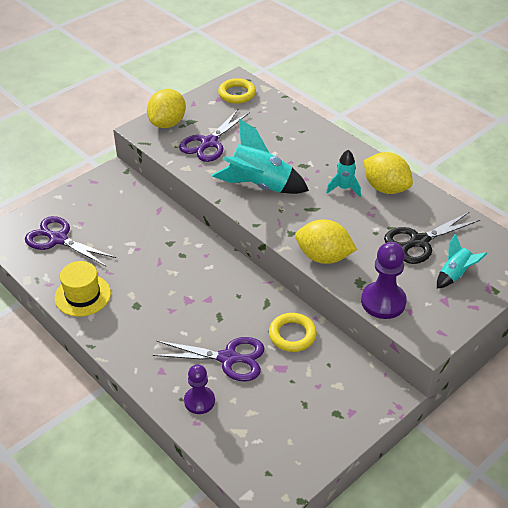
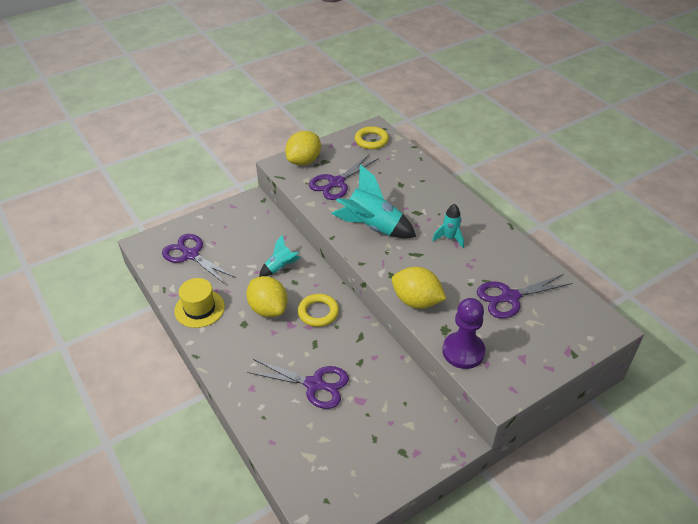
camera: 10 degrees right, 0 degrees up
purple pawn [184,364,215,414] -> none
yellow ring [269,313,317,352] -> yellow ring moved to [298,294,339,327]
yellow lemon [364,152,413,194] -> yellow lemon moved to [246,276,288,317]
black scissors [384,212,480,264] -> purple scissors [477,274,573,319]
turquoise rocket [437,234,487,288] -> turquoise rocket moved to [259,235,301,277]

